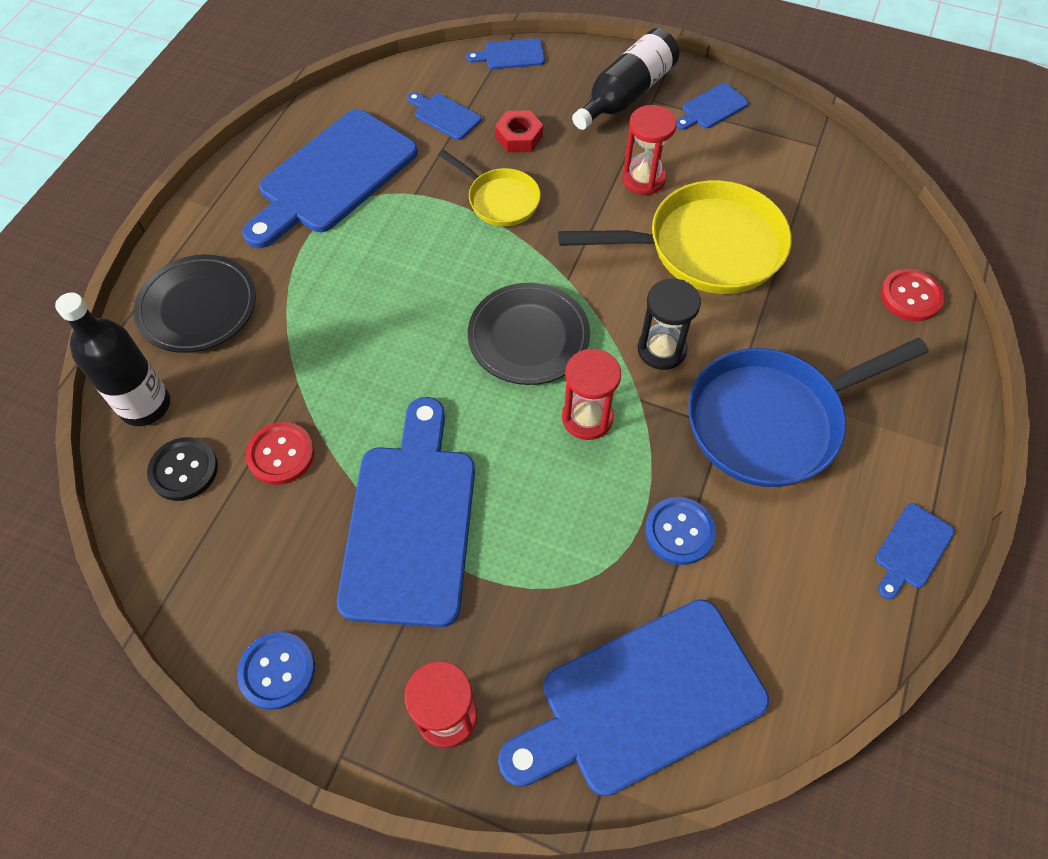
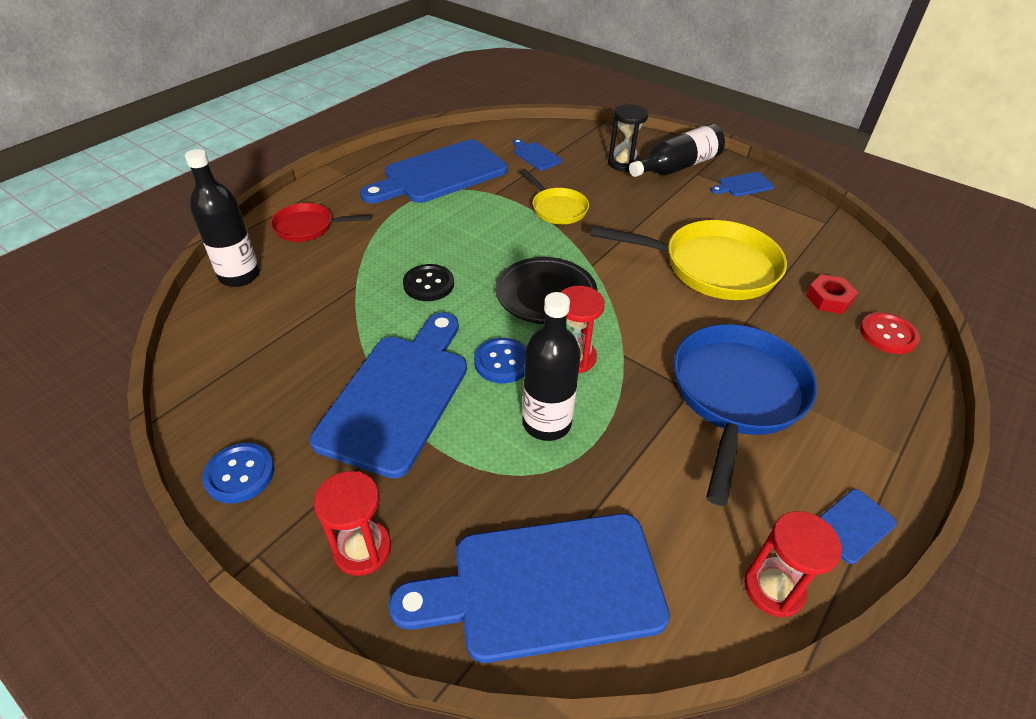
camera: 15 degrees right, 15 degrees down
black plate [134,254,256,353] -> red pan [271,203,372,242]
black button [147,437,218,501] -> black button moved to [403,264,454,301]
red button [246,422,314,485] -> none
blue cutting board [466,38,545,69] -> none
red nut [495,110,543,152] -> red nut moved to [806,274,858,314]
red hourglass [622,105,677,195] -> red hourglass moved to [744,511,842,617]
black hourglass [638,279,701,370] -> black hourglass moved to [608,104,648,172]
blue button [645,497,716,565] -> blue button moved to [474,338,526,384]
blue pan [688,338,929,487] -> blue pan turned 120 degrees clockwise [674,324,817,506]
none -> black bottle [522,292,581,441]

